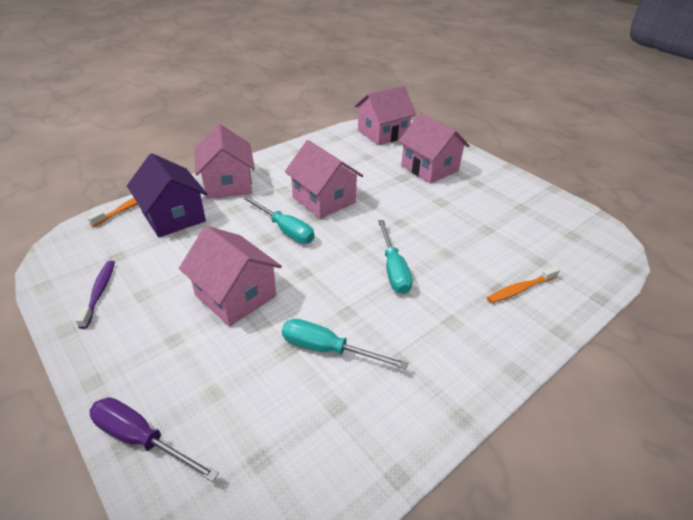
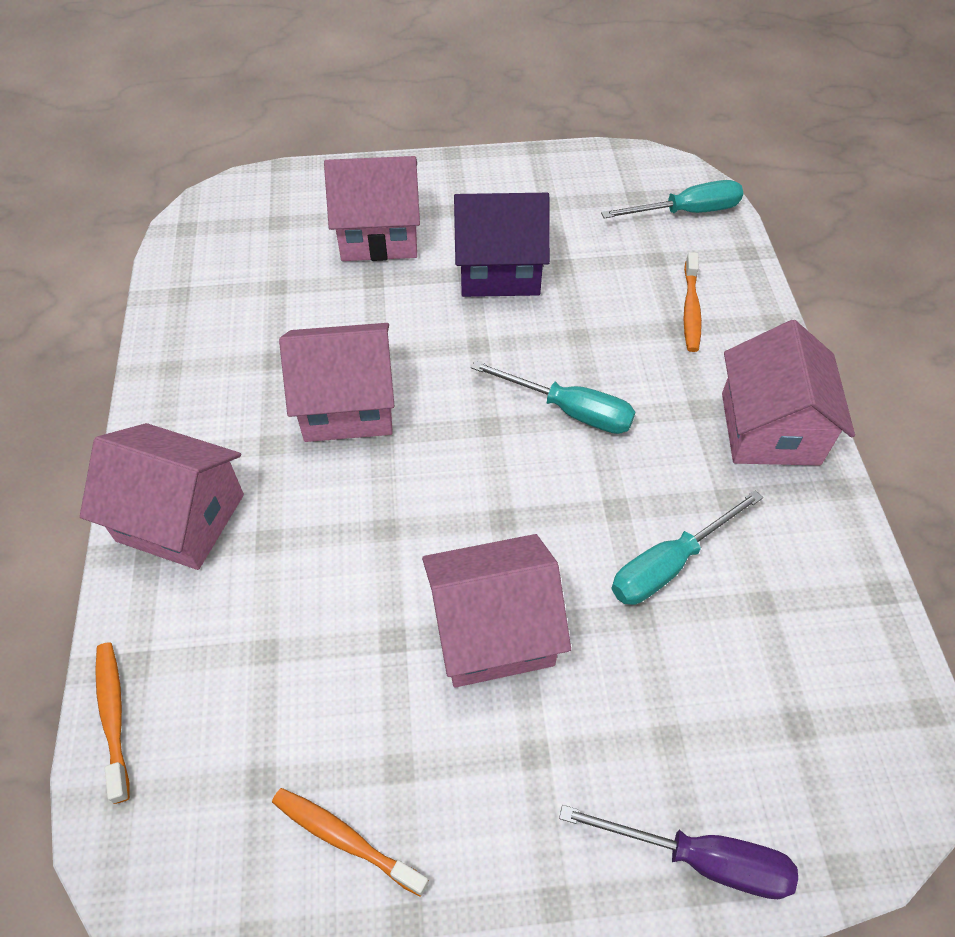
camera: 55 degrees left, 15 degrees up
purple toothbrush [75,261,115,329] -> orange toothbrush [272,788,429,897]
purple screwdriver [89,397,219,482] -> purple screwdriver turned 135 degrees counterclockwise [559,805,798,899]
purple house [127,153,207,237] -> purple house moved to [454,193,550,297]
turquoise screwdriver [243,196,314,244] -> turquoise screwdriver moved to [601,180,743,219]
pink house [354,85,417,145] -> pink house moved to [722,320,855,466]

